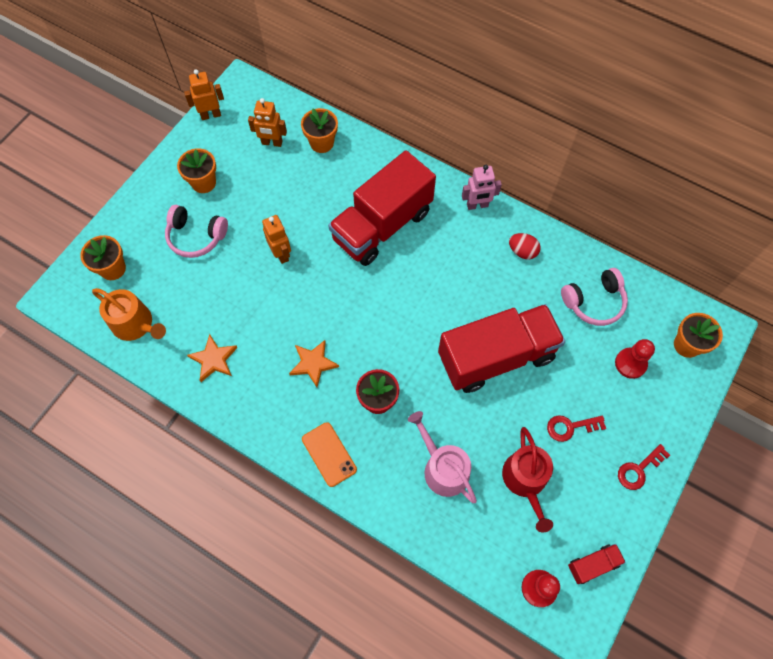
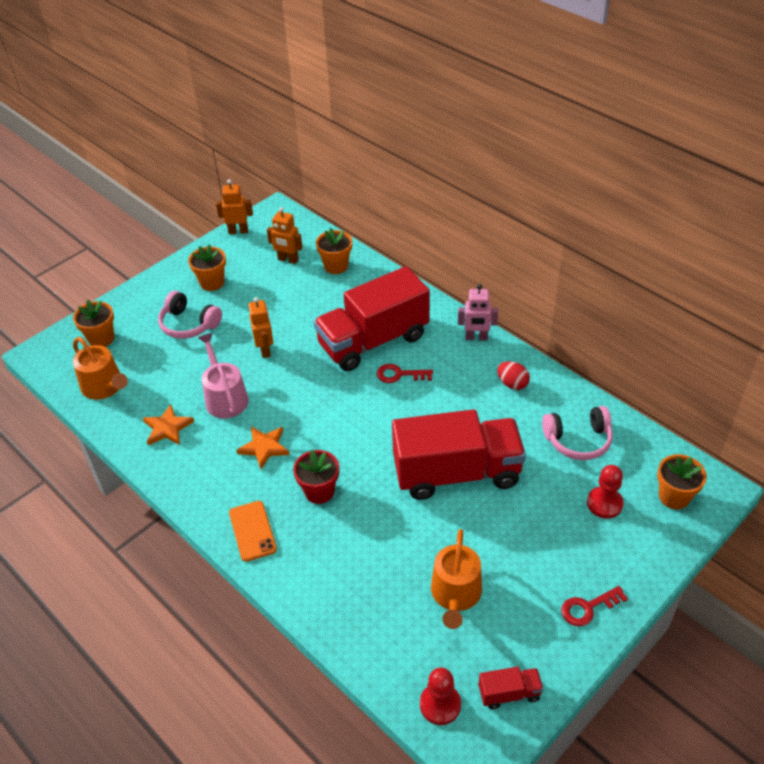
camera: 15 degrees right, 20 degrees down
pink watering can [408,411,477,503] -> pink watering can moved to [198,333,249,419]
red watering can [502,427,553,532] -> orange watering can [431,529,482,629]
red key [547,415,606,442] -> red key moved to [377,364,433,383]

